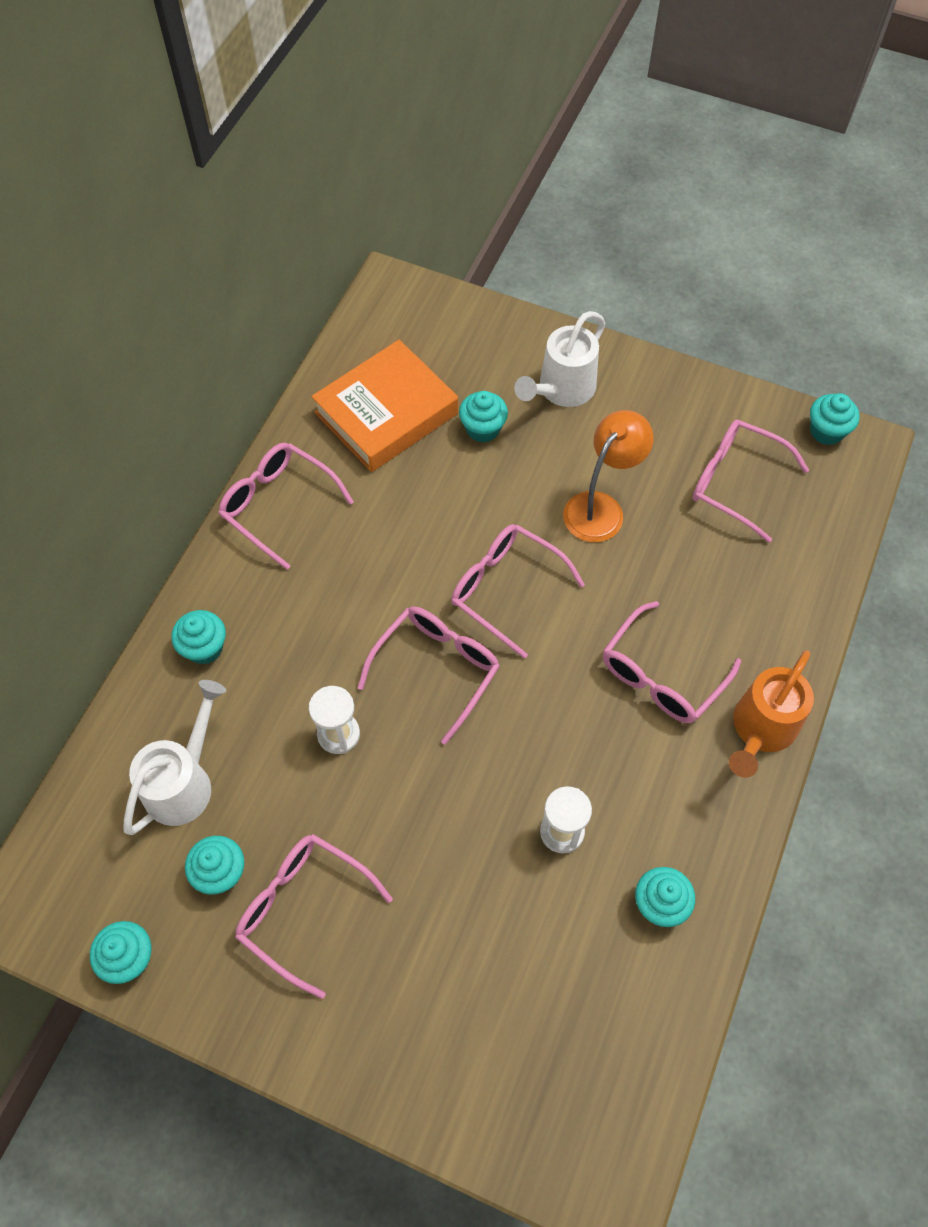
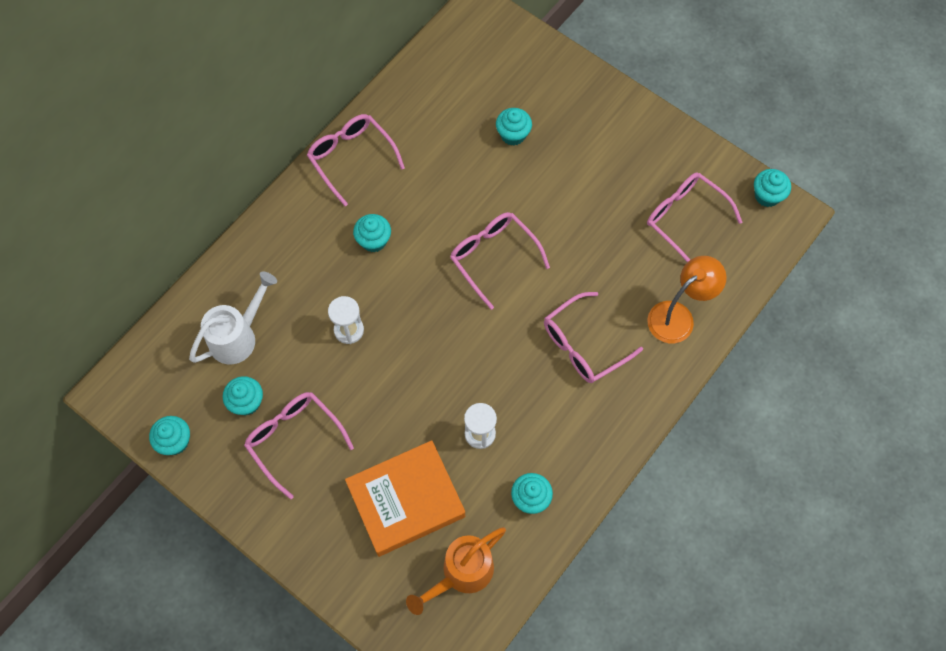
camera: 15 degrees right, 5 degrees up
turquoise cupcake [171,610,226,664] -> turquoise cupcake moved to [353,214,391,252]
orange book [311,340,458,472] -> orange book moved to [345,440,465,557]
pink glasses [357,607,500,745] -> none
white watering can [514,311,605,407] -> none
orange lamp [563,410,654,542] -> orange lamp moved to [647,256,727,343]
orange watering can [729,650,814,778] -> orange watering can moved to [406,527,506,615]

